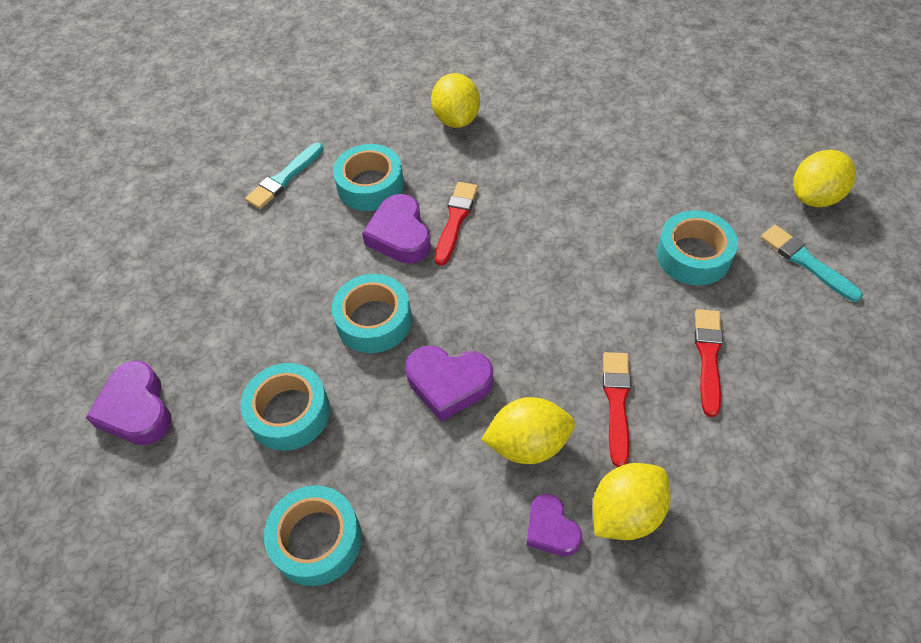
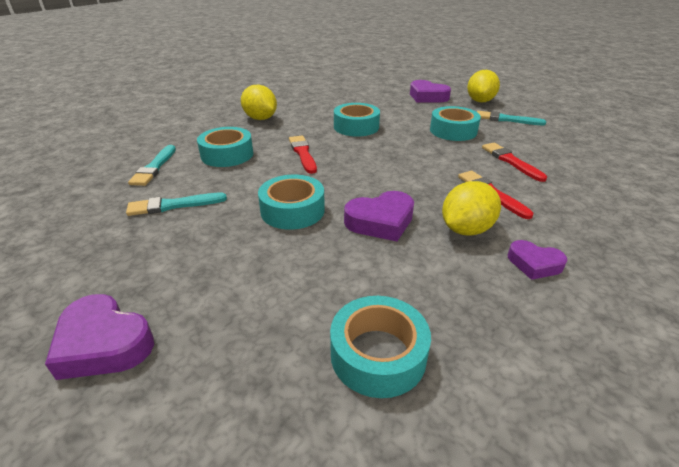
camera: 35 degrees left, 20 degrees down
turquoise tape [241,363,330,451] -> turquoise tape moved to [334,103,380,137]
purple heart [362,194,431,264] -> purple heart moved to [410,80,451,102]
yellow lemon [593,463,671,540] -> none
none -> turquoise brush [126,193,227,216]

